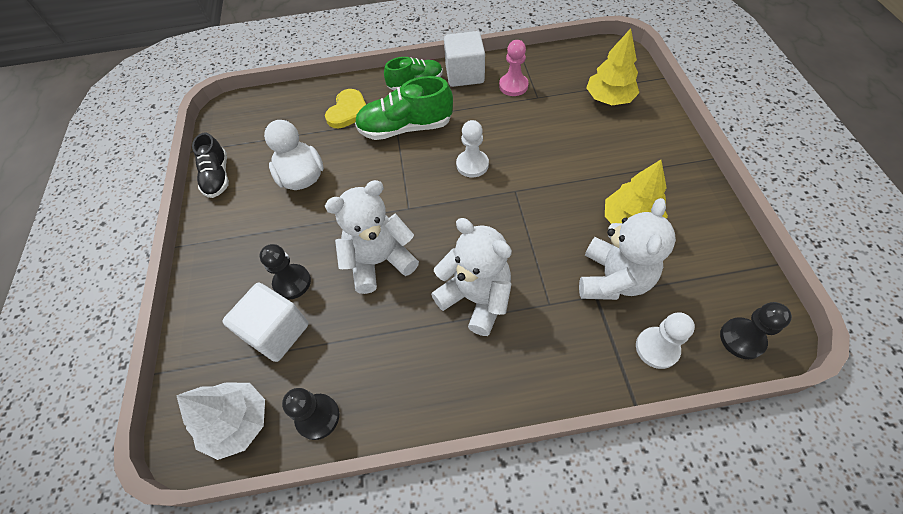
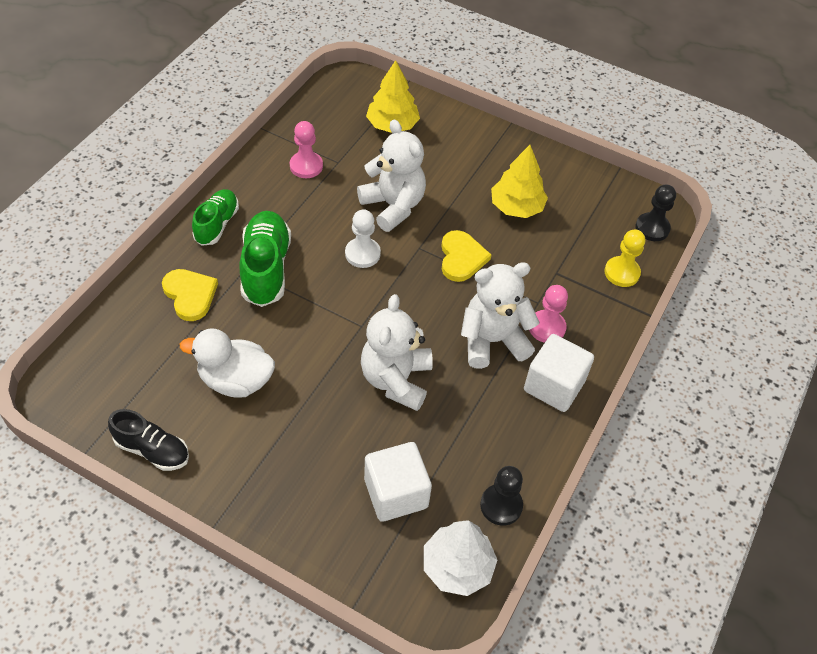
camera: 60 degrees left, 5 degrees down
black pawn [259,244,311,299] -> none
green shoe [355,76,453,140] -> green shoe turned 150 degrees clockwise [239,211,291,307]
white cube [444,31,485,87] -> white cube moved to [524,334,594,412]
white teddy bear [579,198,676,300] -> white teddy bear moved to [357,120,426,232]
white pawn [636,312,695,369] -> yellow pawn [604,229,645,287]
none -> yellow heart [441,230,491,282]
none -> pink pawn [529,285,568,343]

